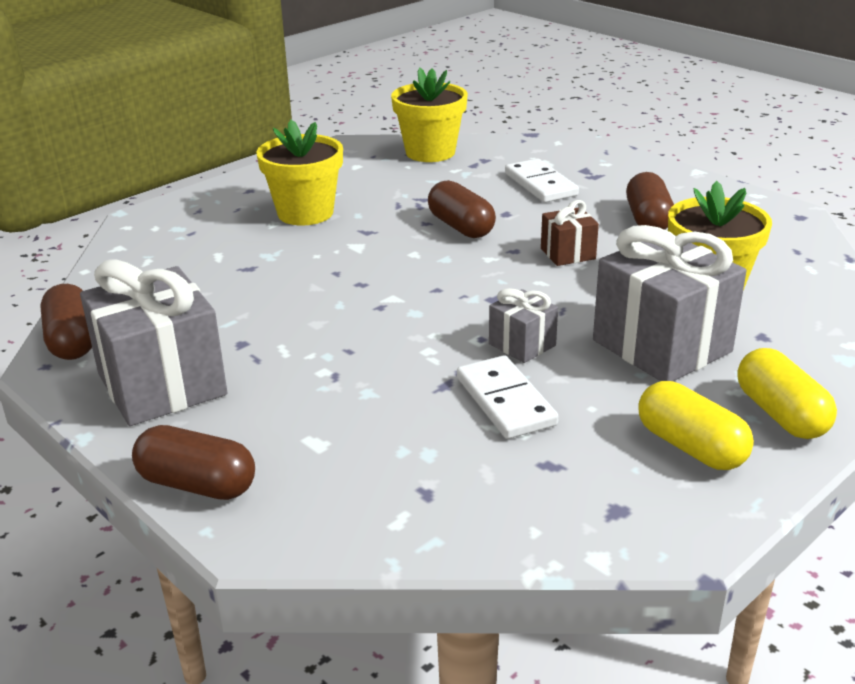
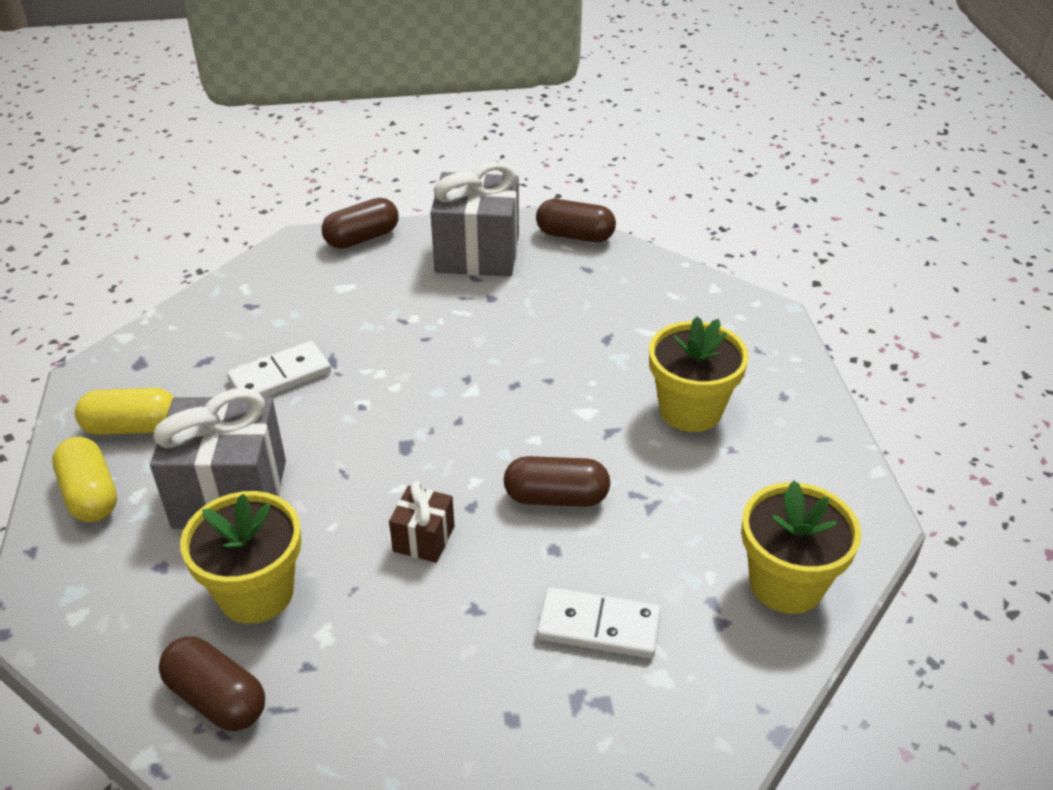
camera: 125 degrees right, 10 degrees up
white domino [457,355,559,439] -> white domino turned 45 degrees counterclockwise [227,341,331,397]
grey gift [489,288,558,363] -> none
brown capsule [626,172,674,230] -> brown capsule moved to [159,636,265,731]
yellow capsule [737,348,837,439] -> yellow capsule turned 45 degrees clockwise [52,437,117,522]

